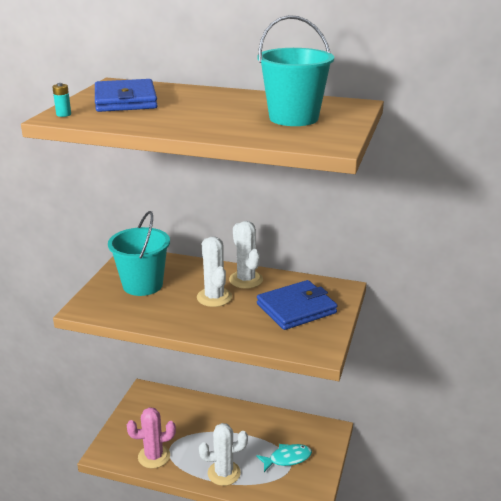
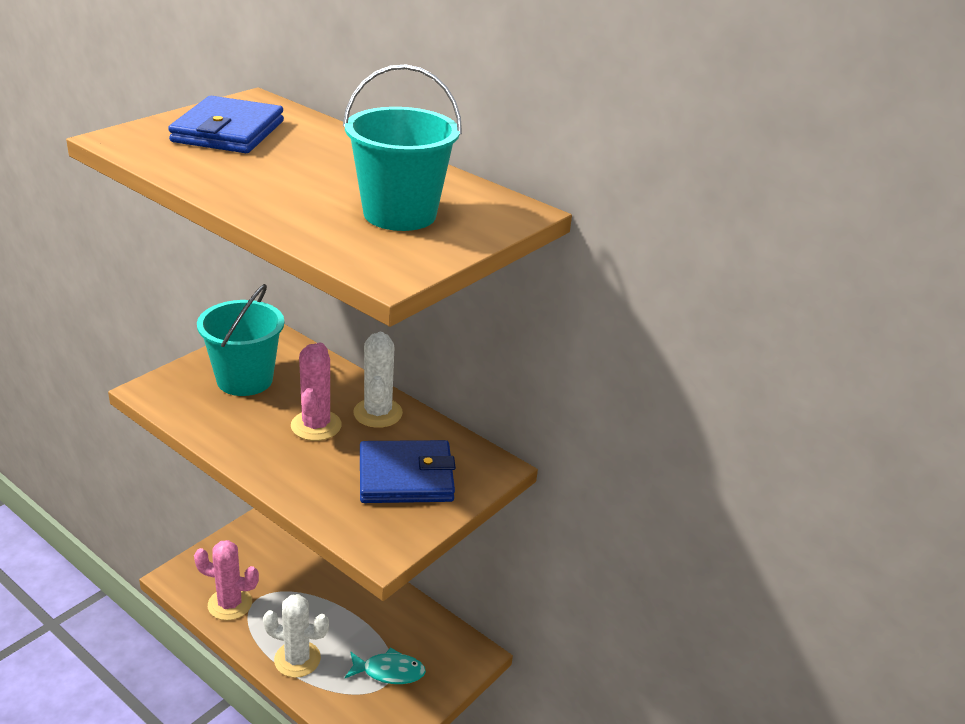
camera: 20 degrees right, 5 degrees up
turquoise battery [52,83,71,117] -> none
white cactus [197,236,232,307] -> pink cactus [291,342,342,441]

